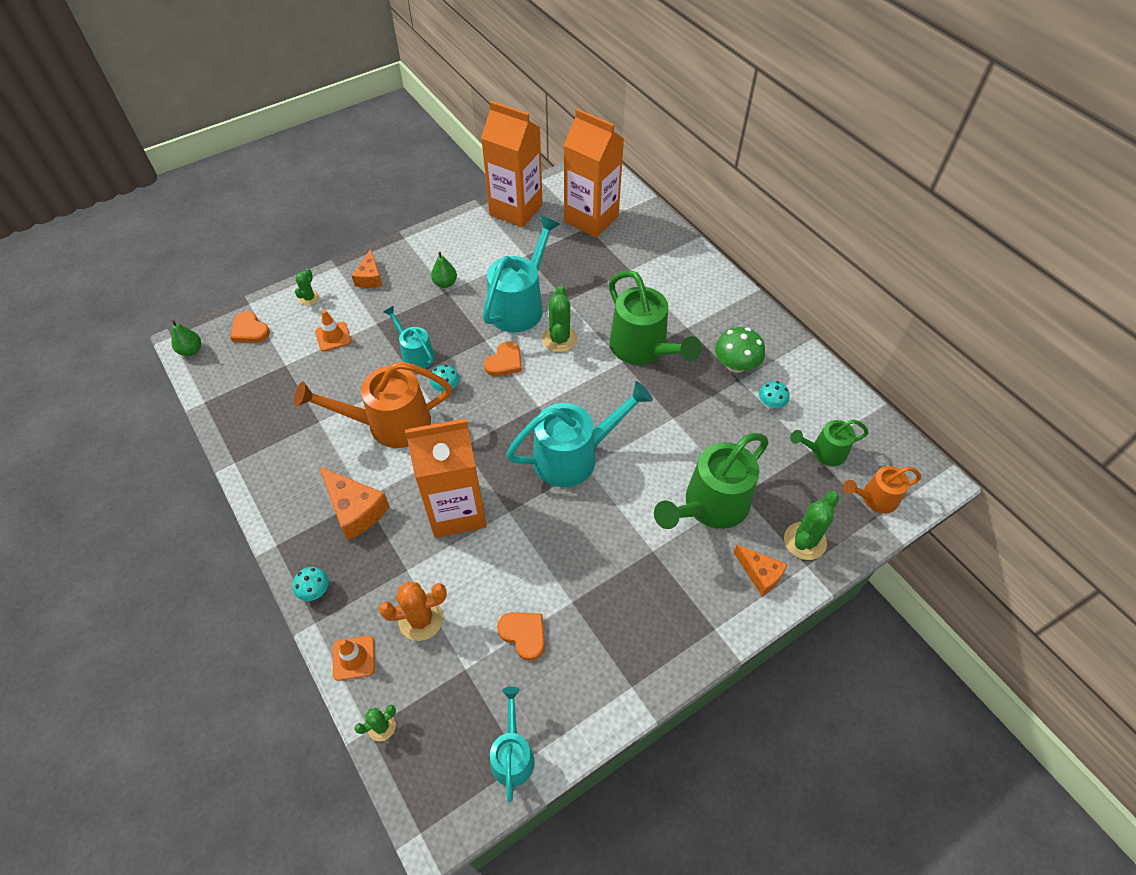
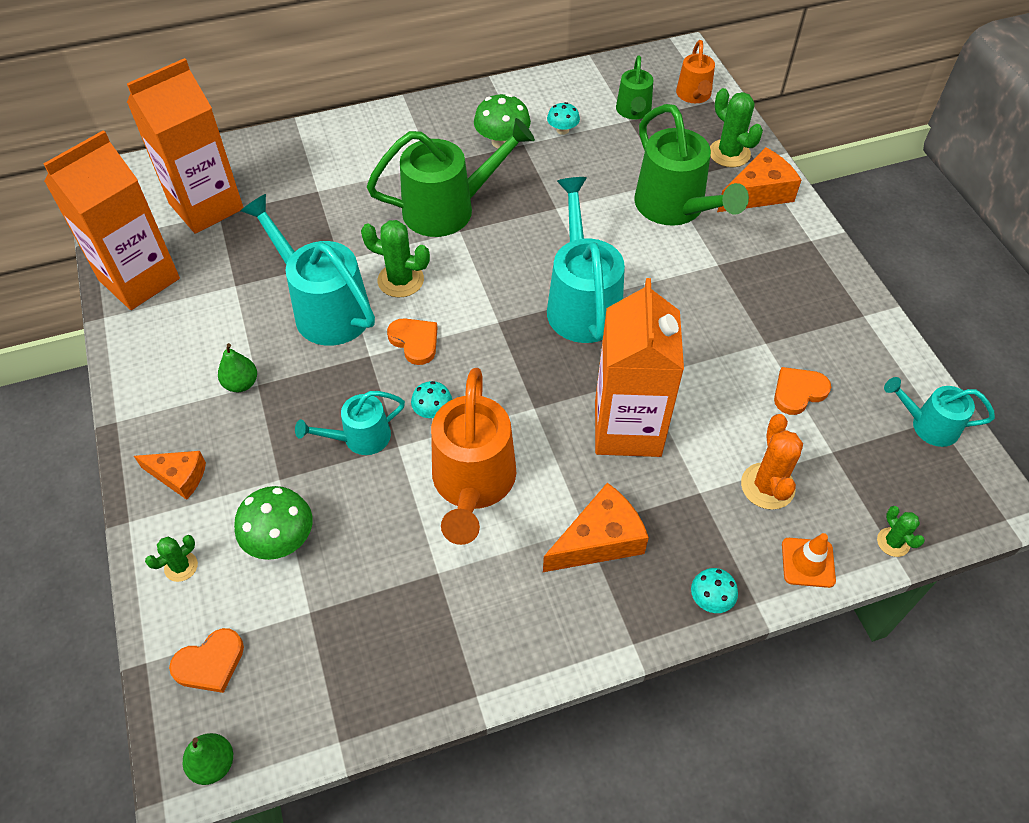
camera: 75 degrees left, 0 degrees up
green cactus [295,269,320,306] -> green cactus turned 75 degrees counterclockwise [145,535,198,582]
orange traffic cone [315,310,352,352] -> green mushroom [234,486,313,560]
orange cheese [733,545,788,596] -> orange cheese [717,147,801,212], size x1.54

